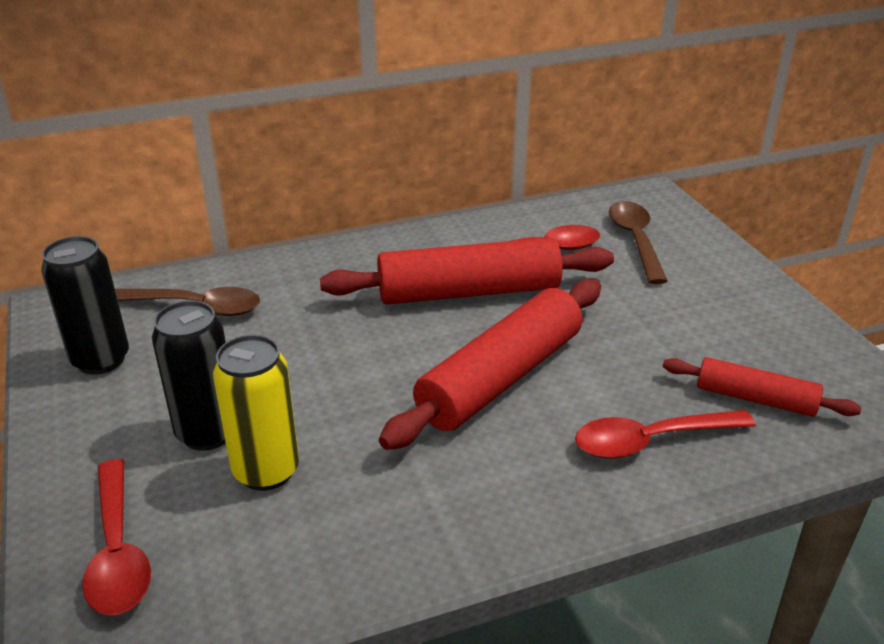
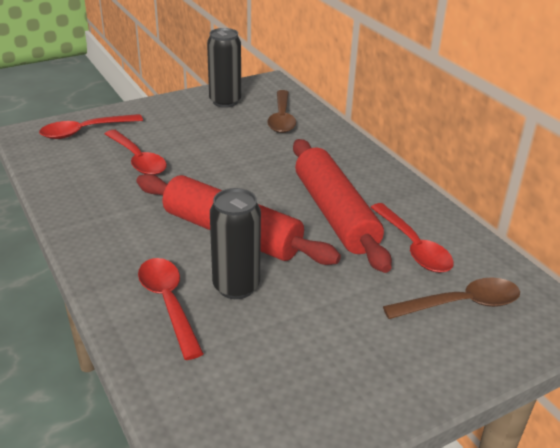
camera: 80 degrees right, 0 degrees up
black can [152,301,226,451] -> black can moved to [210,188,261,299]
yellow can [213,335,299,491] -> red spoon [105,130,167,175]
red rolling pin [663,357,861,417] -> none

